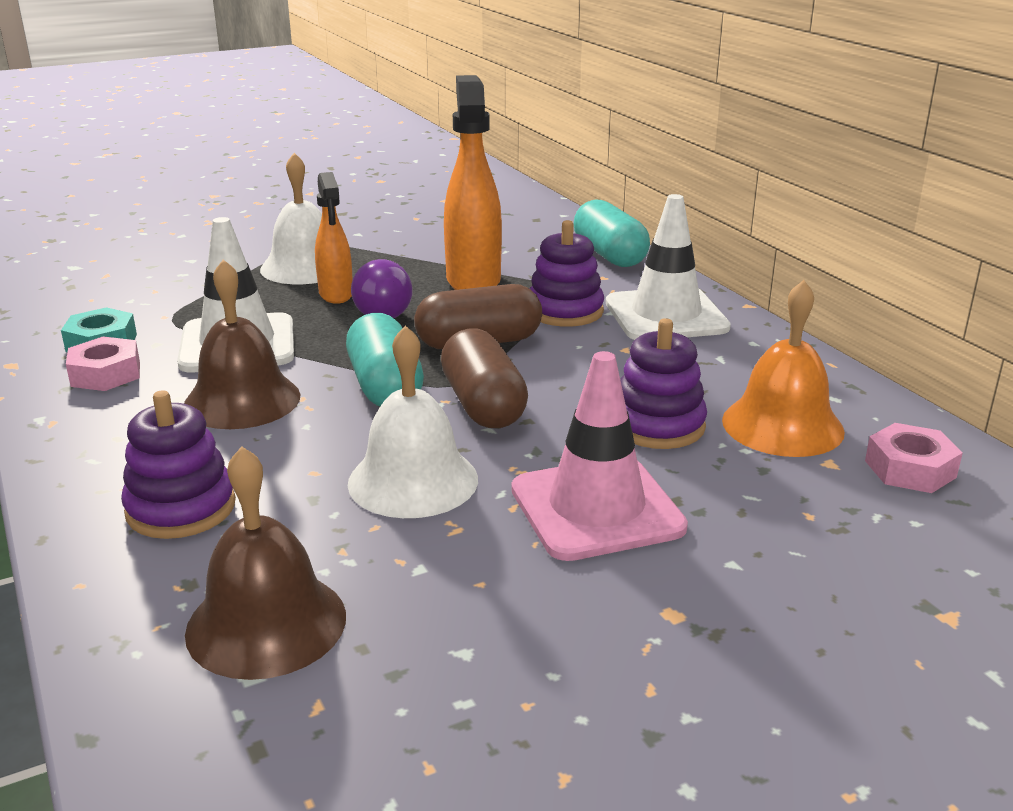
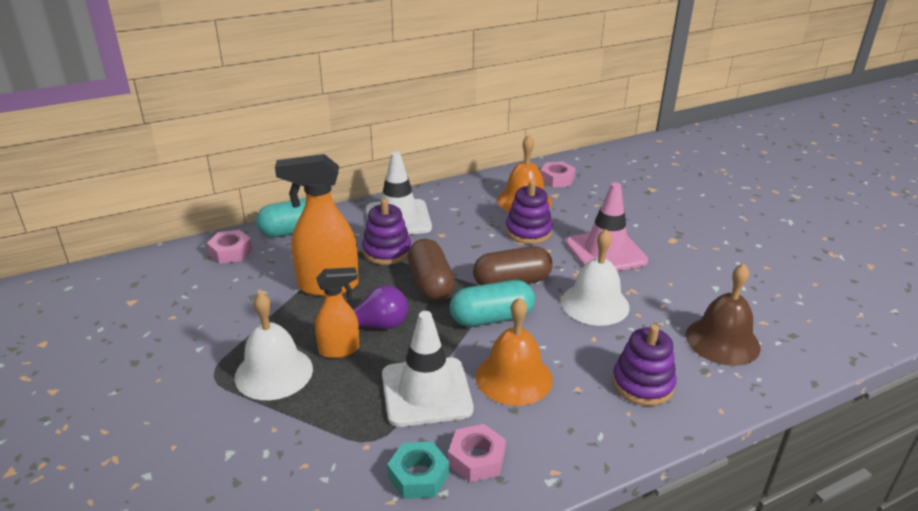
camera: 90 degrees left, 5 degrees up
brown bell [184,259,300,429] -> orange bell [476,297,553,406]
none -> pink nut [207,230,253,264]

